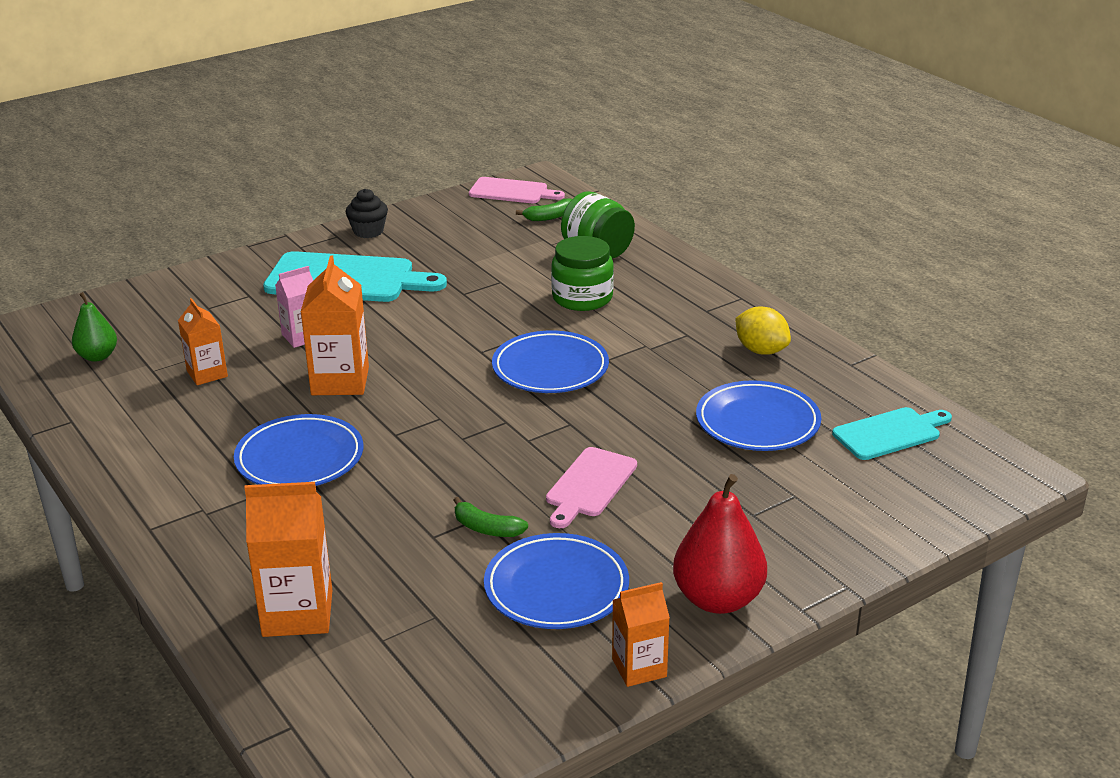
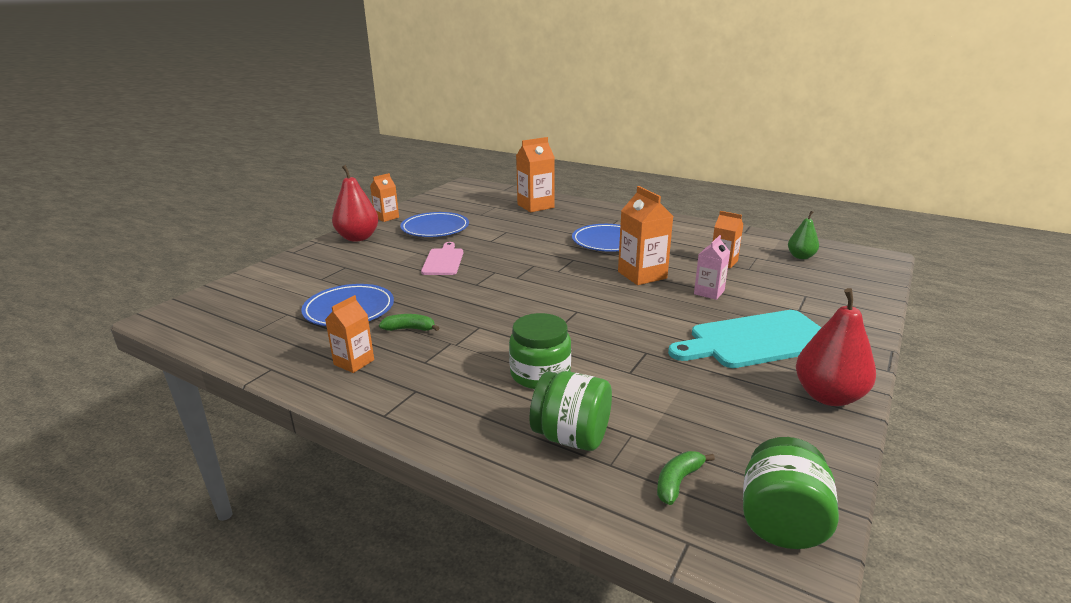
camera: 155 degrees right, 5 degrees down
black cupcake [346,189,388,238] -> red pear [796,288,876,406]
green banana [453,497,528,537] -> green banana moved to [379,314,439,331]
pink cutting board [469,177,565,203] -> green jar [743,437,839,549]
blue plate [492,330,609,393] -> none
yellow lemon [736,307,791,355] -> orange carton [325,295,374,373]
turquoise cutting board [832,407,952,460] -> none

